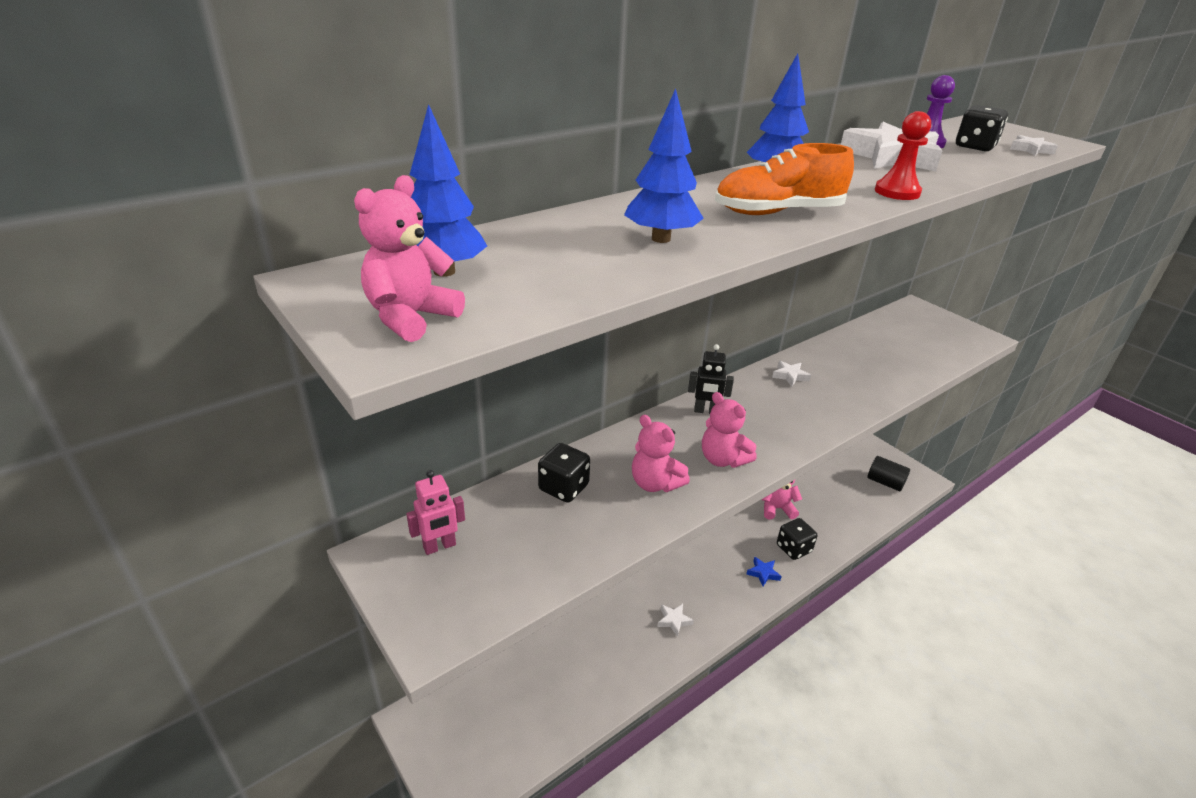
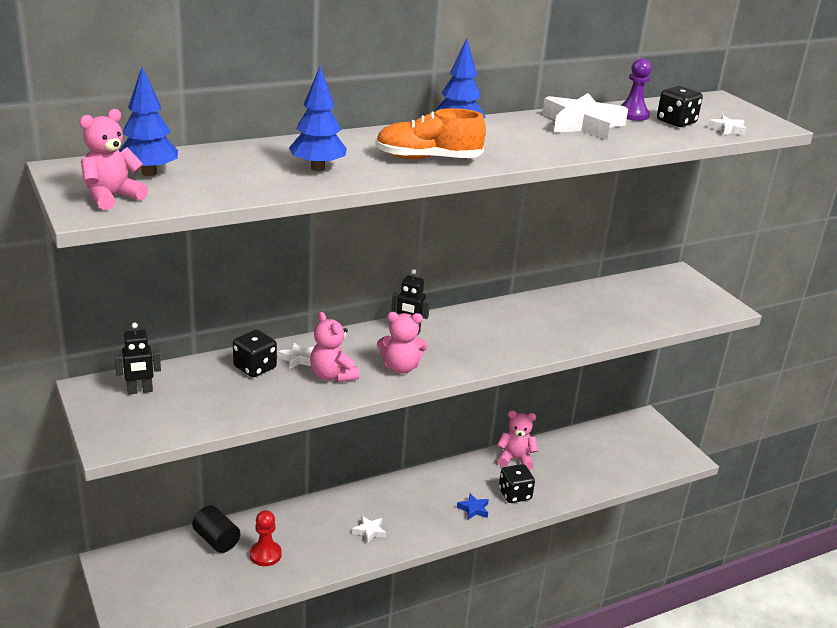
camera: 10 degrees right, 5 degrees down
pink robot [406,470,465,555] -> black robot [114,323,161,395]
pink teddy bear [702,392,756,468] -> pink teddy bear turned 60 degrees counterclockwise [377,312,428,374]
white star [772,361,811,386] -> white star moved to [278,342,314,369]
black cylinder [867,456,910,492] -> black cylinder moved to [192,506,240,553]
red pawn [875,111,931,200] -> red pawn moved to [250,510,282,566]

